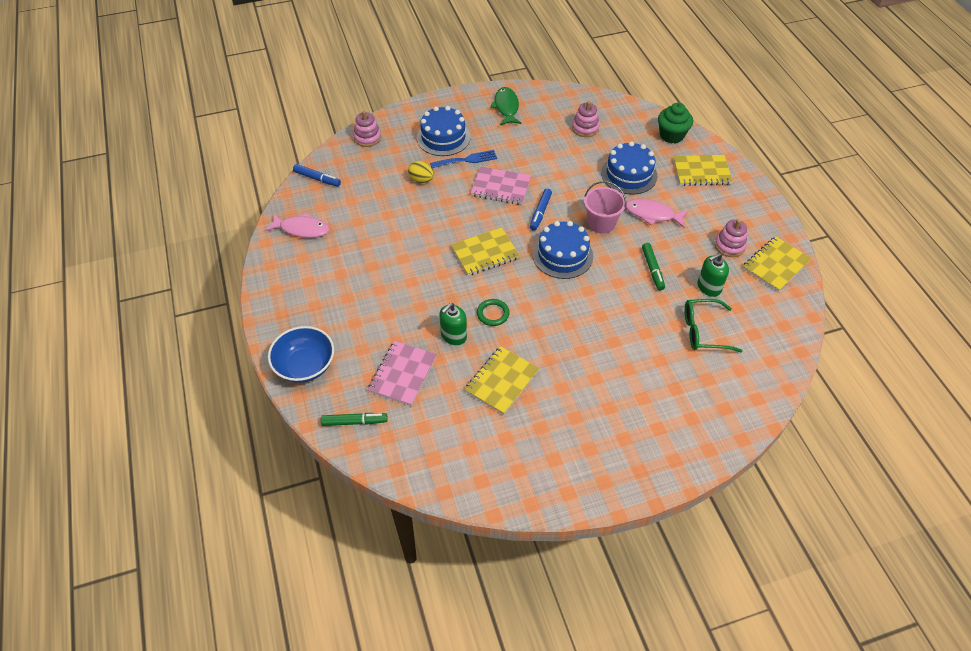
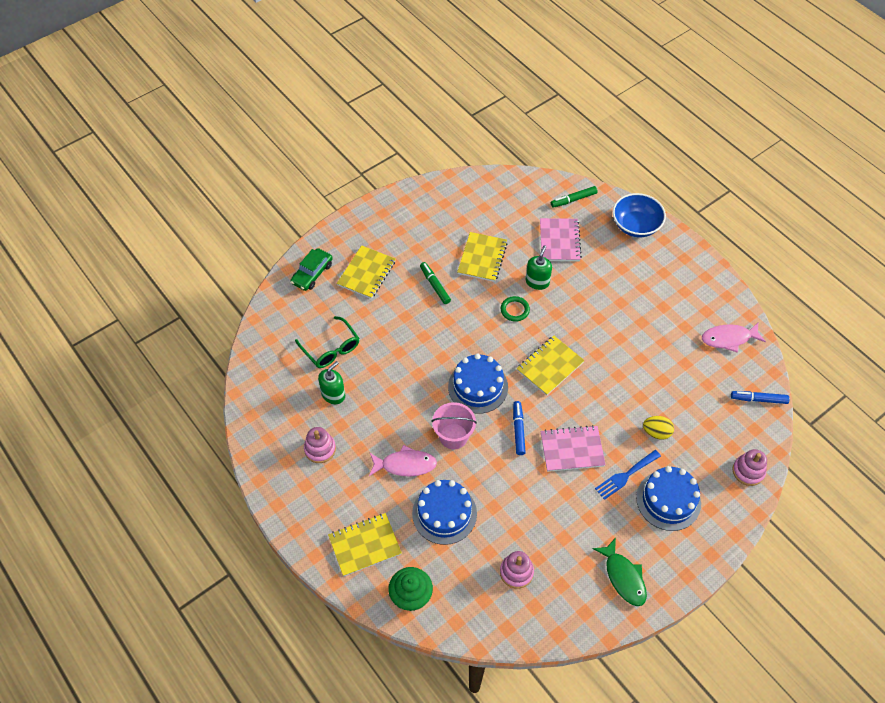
camera: 160 degrees right, 5 degrees up
green marker [642,243,665,290] -> green marker moved to [420,262,451,304]
green glasses [685,299,742,353] -> green glasses turned 75 degrees clockwise [295,316,359,368]
yellow notebook [743,236,812,292] -> yellow notebook moved to [337,245,395,299]
none -> green car [291,248,333,291]

